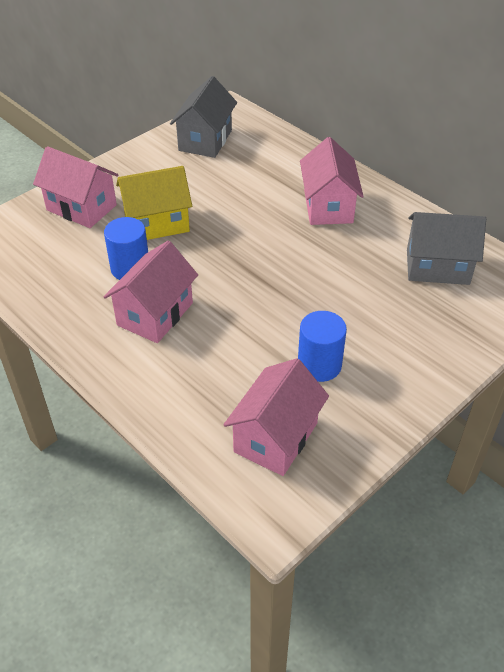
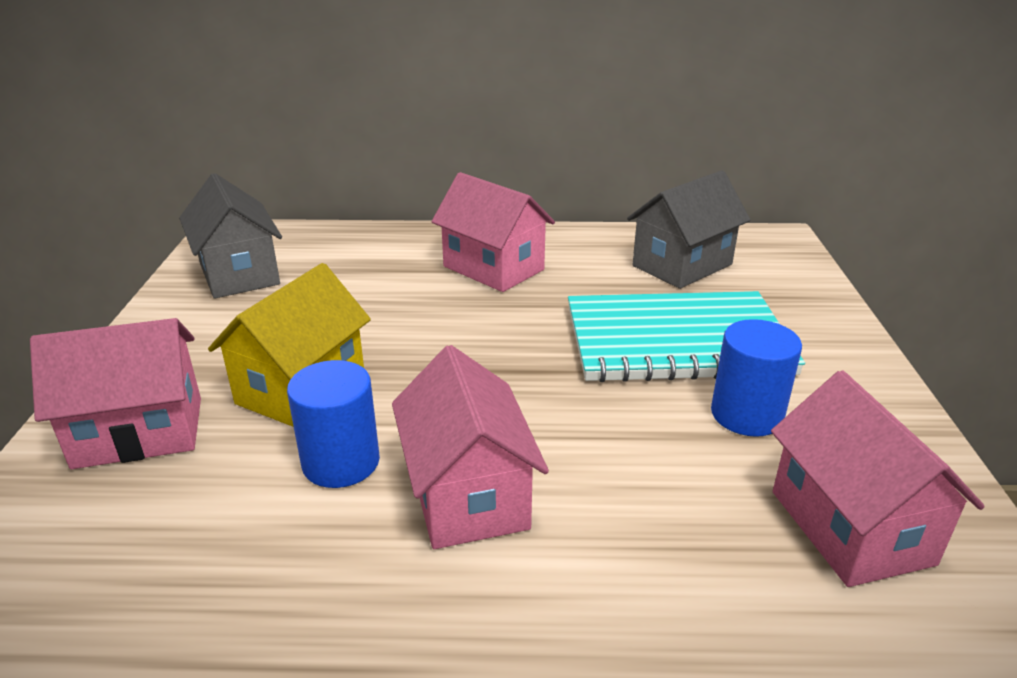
camera: 45 degrees left, 15 degrees down
none -> turquoise notebook [568,291,805,382]

